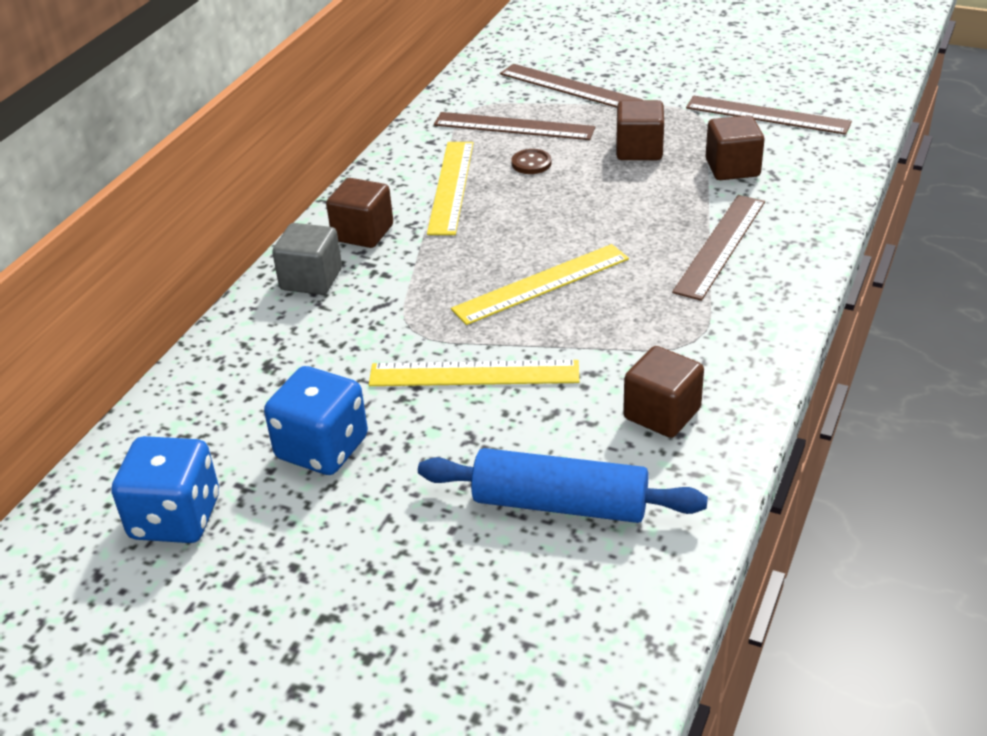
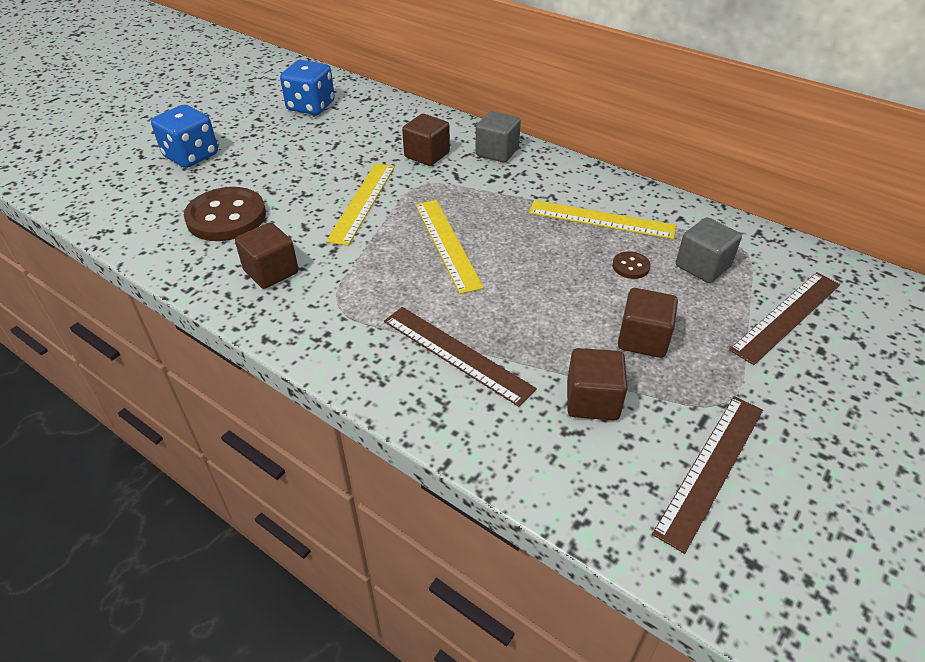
camera: 100 degrees right, 5 degrees up
blue dice [264,366,368,475] -> blue dice moved to [151,105,218,168]
brown cube [326,178,393,248] -> brown cube moved to [402,114,450,166]
blue rolling pin [418,448,708,523] -> brown button [184,187,266,241]
brown ruler [434,112,595,140] -> grey cube [676,217,742,283]

